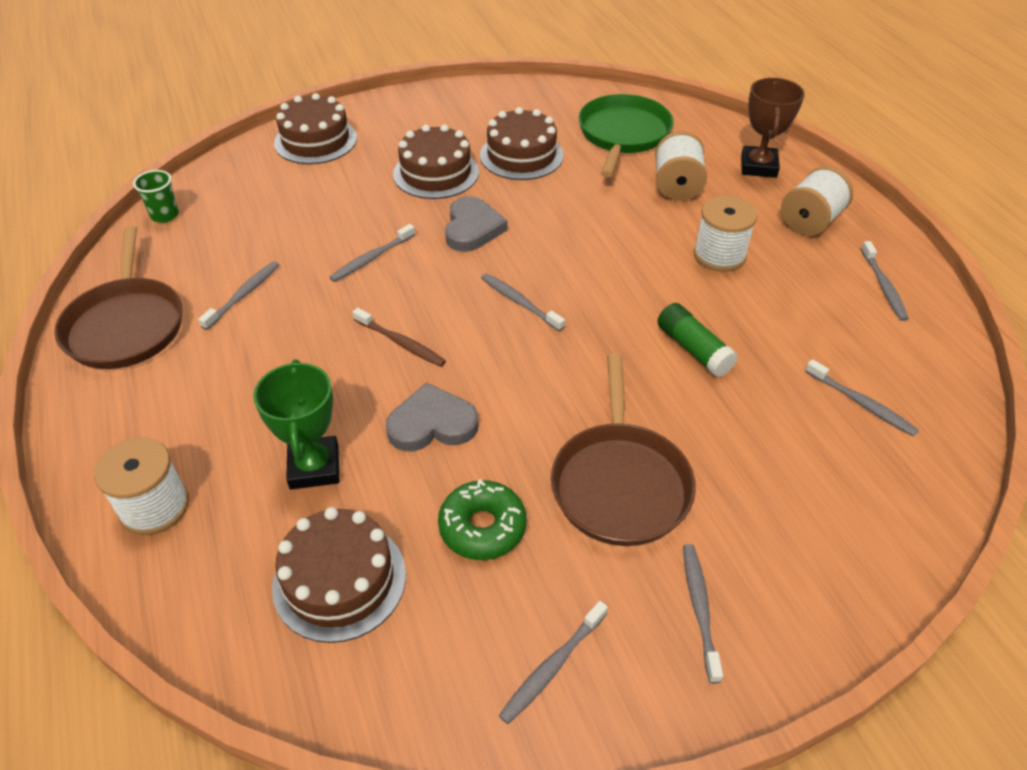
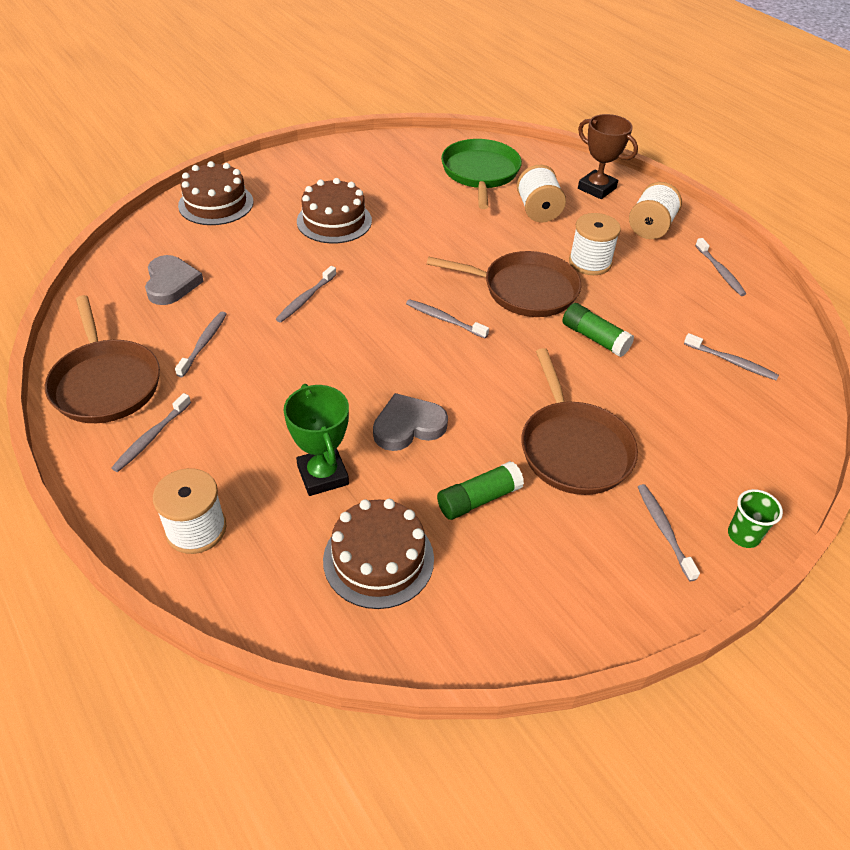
camera: 15 degrees left, 0 degrees up
green cup [133,170,179,223] -> green cup moved to [728,489,783,548]
brown toothbrush [353,308,446,367] -> none
green donut [438,479,527,560] -> green glue stick [437,461,524,520]
grey heart [445,196,507,252] -> grey heart moved to [145,255,204,305]
brown cake [480,107,563,180] -> none
grey toothbrush [499,601,608,724] -> grey toothbrush moved to [111,393,191,472]
brown trophy [741,78,805,178] -> brown trophy turned 45 degrees counterclockwise [578,114,638,199]
none -> brown pan [427,251,581,317]

